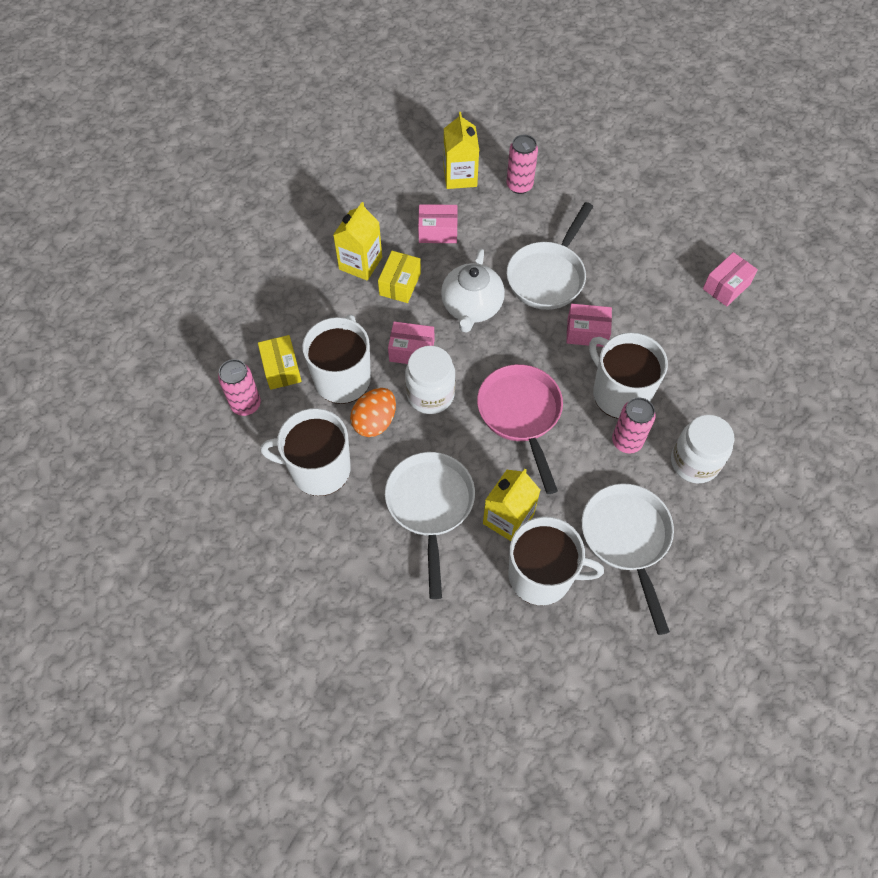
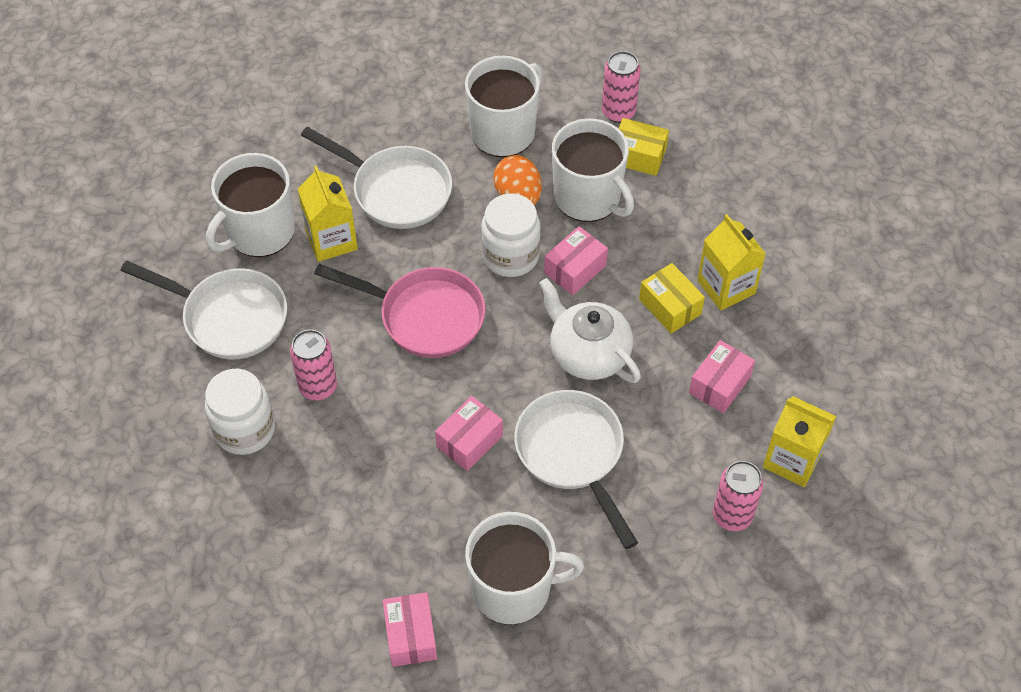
camera: 125 degrees right, 5 degrees down
white mug [589,332,668,419] -> white mug moved to [465,512,584,625]

